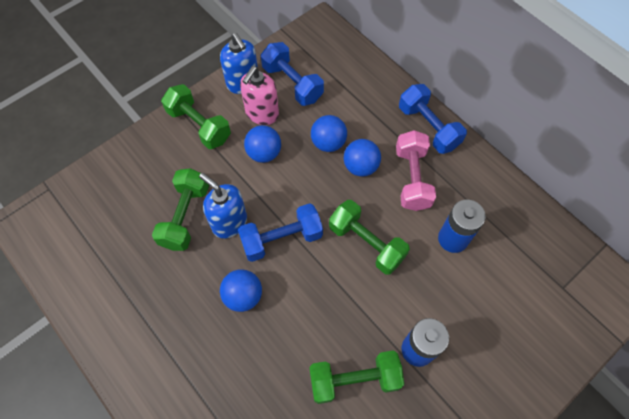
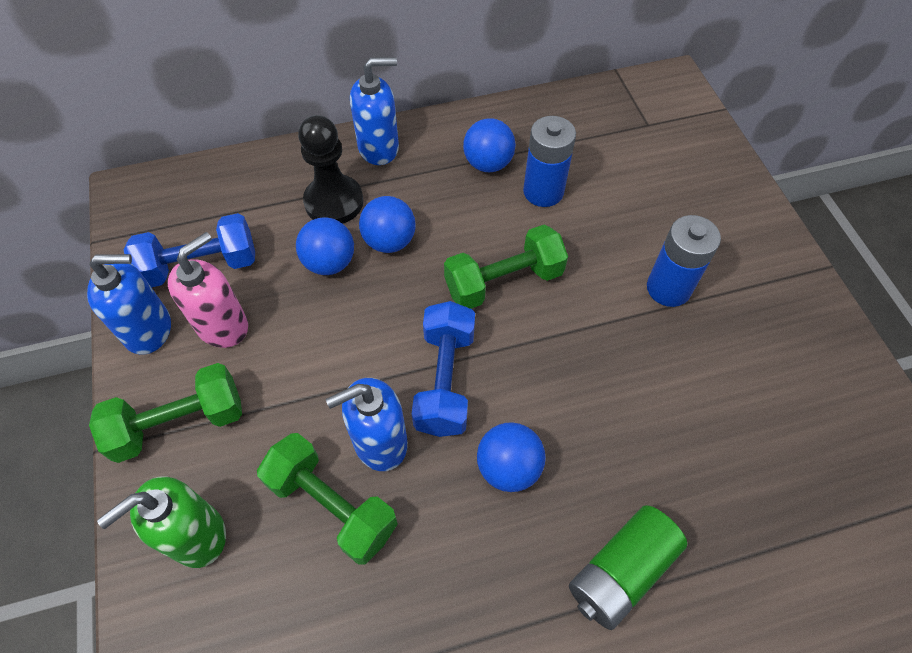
camera: 65 degrees left, 5 degrees down
pink soap dispenser [240,66,279,125] -> pink soap dispenser turned 105 degrees counterclockwise [168,232,248,348]
blue ball [244,125,281,163] -> blue ball moved to [463,118,516,172]
green dumbbell [309,351,404,404] -> none
pink dumbbell [396,130,436,211] -> none
blue dumbbell [399,84,467,154] -> blue soap dispenser [350,57,399,165]
none -> green soap dispenser [97,477,226,568]
none -> black pawn [298,115,364,224]
none -> green battery [569,505,688,630]

